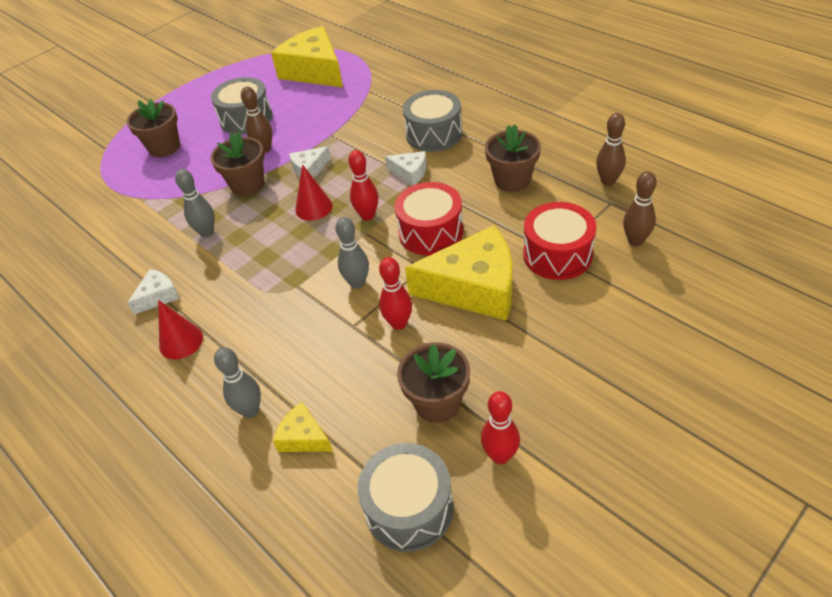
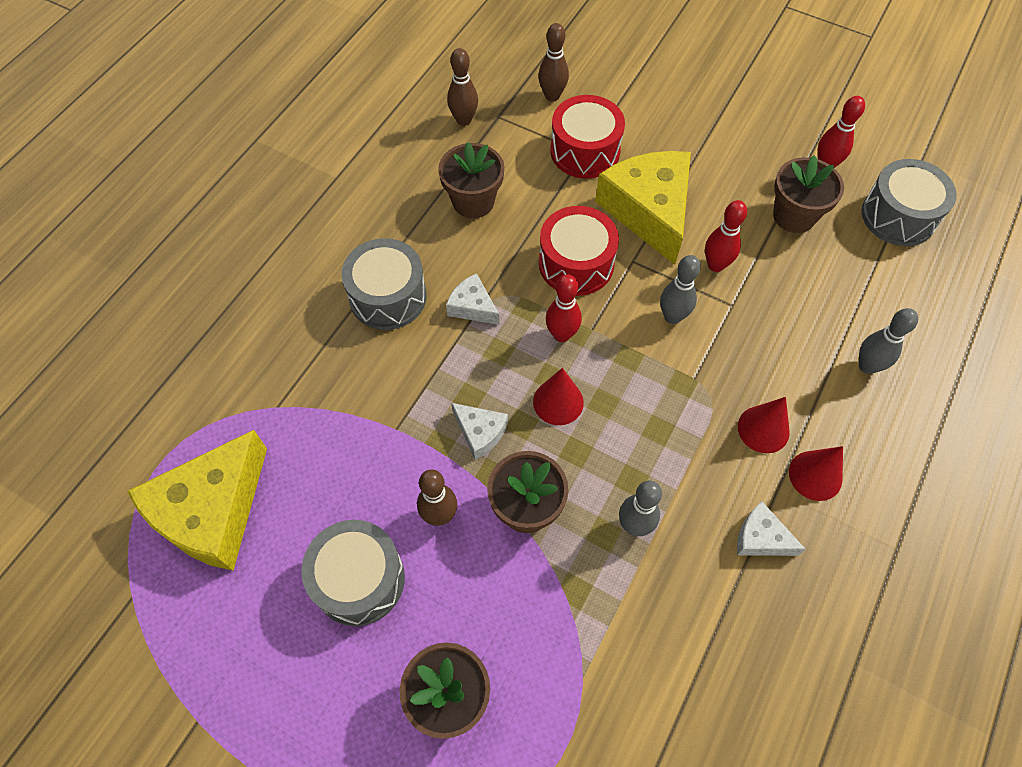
camera: 110 degrees left, 15 degrees up
yellow cheese [273,402,333,452] -> none
white cheese [385,151,427,186] -> white cheese turned 60 degrees counterclockwise [446,273,499,325]
none -> red cone [738,397,790,453]

